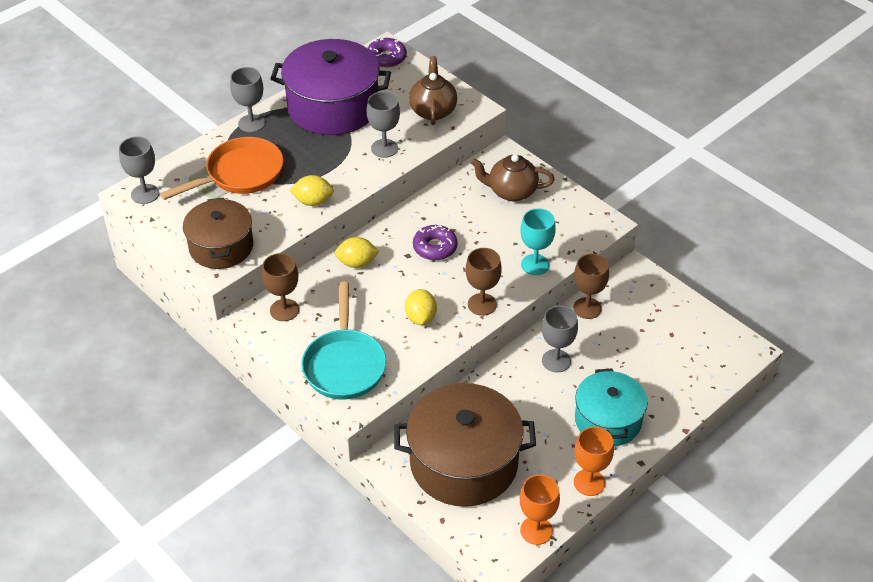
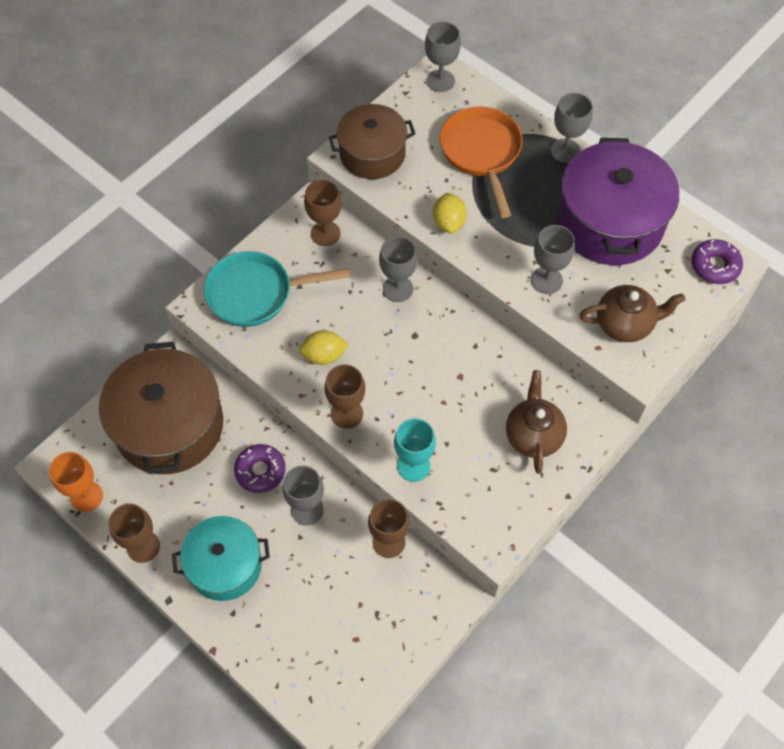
camera: 85 degrees right, 15 degrees up
orange pan [160,137,284,200] -> orange pan turned 150 degrees counterclockwise [440,106,523,218]
yellow lemon [334,237,379,268] -> grey goblet [379,236,417,302]
purple donut [413,225,458,260] -> purple donut moved to [234,444,286,493]
orange goblet [574,427,614,496] -> brown goblet [108,504,160,563]

